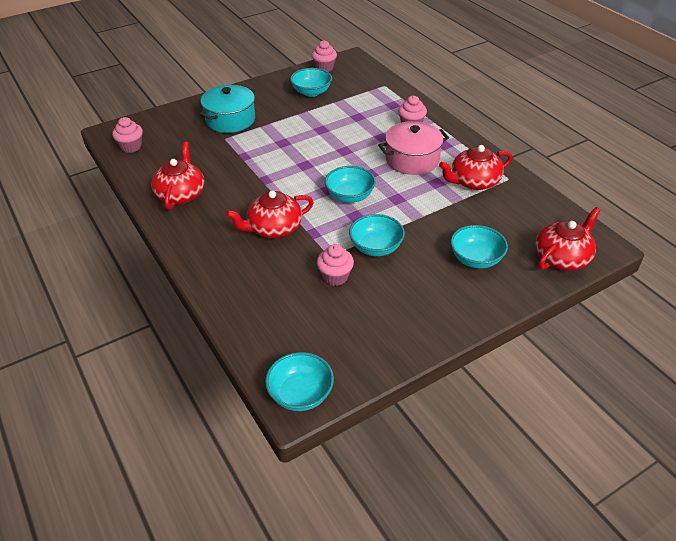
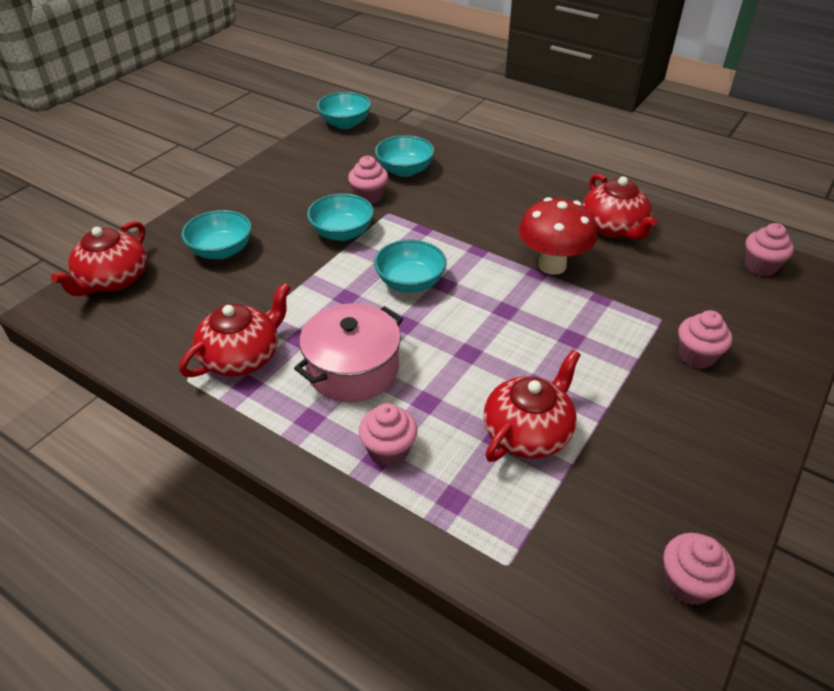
camera: 155 degrees right, 0 degrees up
turquoise pot [200,85,255,133] -> pink cupcake [678,310,732,369]
red teapot [226,190,314,238] -> red teapot moved to [483,350,581,462]
turquoise bowl [290,68,332,97] -> turquoise bowl moved to [375,135,435,177]
none -> red mushroom [519,197,597,275]

